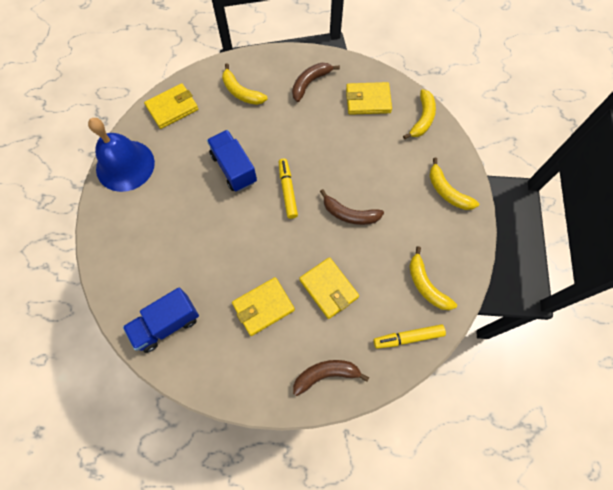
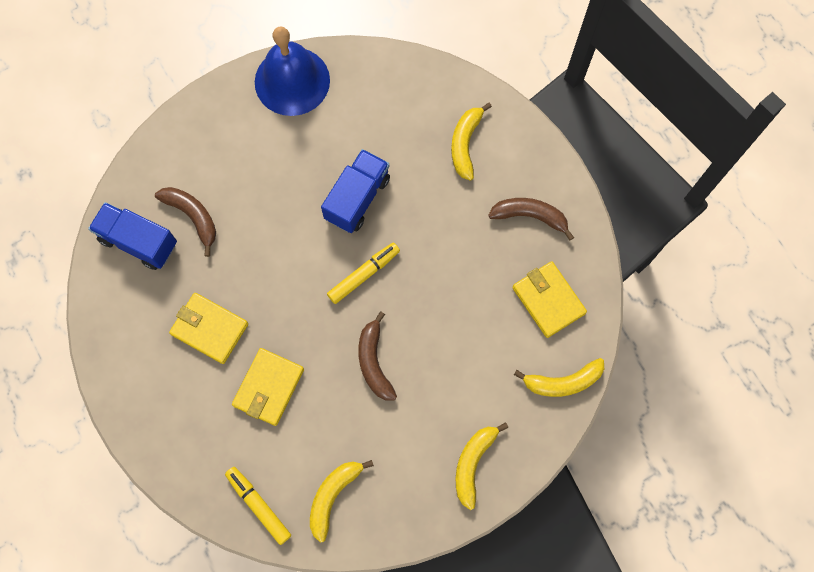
camera: 60 degrees right, 5 degrees up
yellow wallet [144,83,198,129] -> none
brown banana [293,360,369,396] -> brown banana moved to [155,187,216,257]

